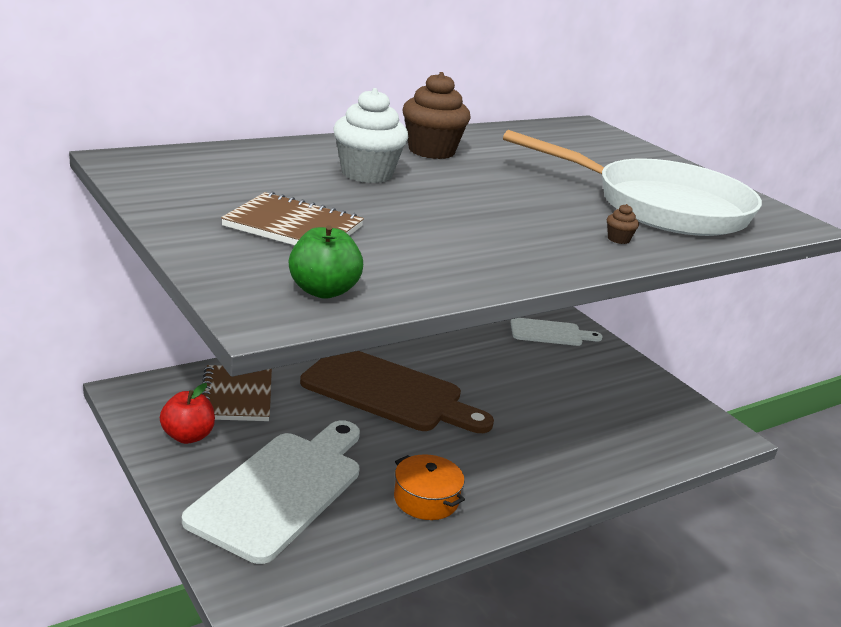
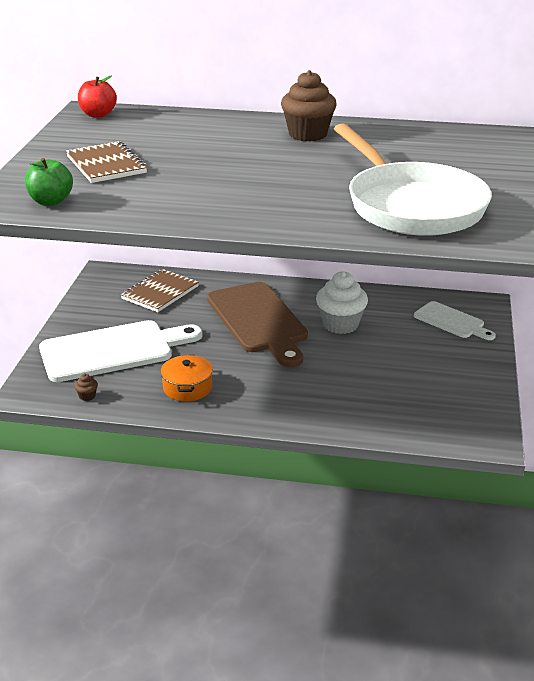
camera: 45 degrees right, 5 degrees up
red apple [160,383,215,444] -> red apple moved to [78,76,117,118]
white cupcake [333,88,408,183] -> white cupcake moved to [316,271,368,334]
brown cupcake [607,204,639,244] -> brown cupcake moved to [75,374,98,401]

